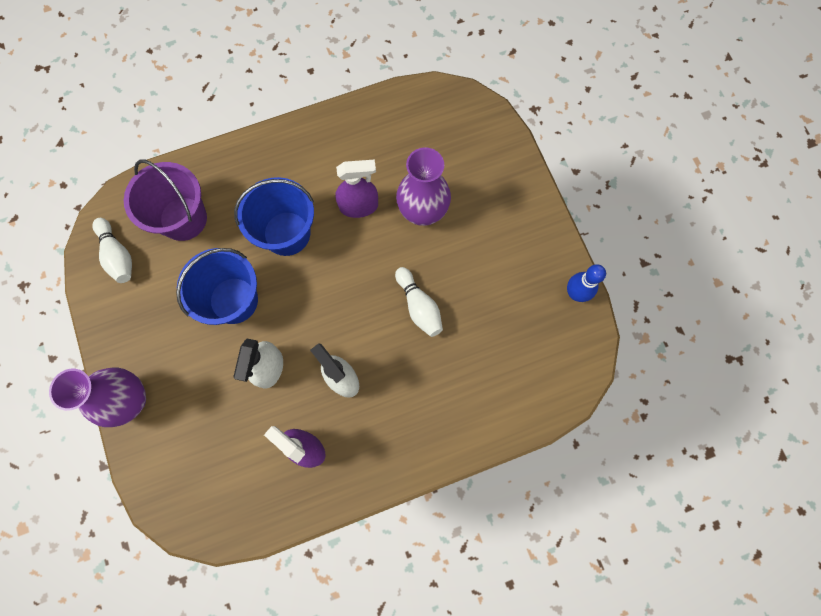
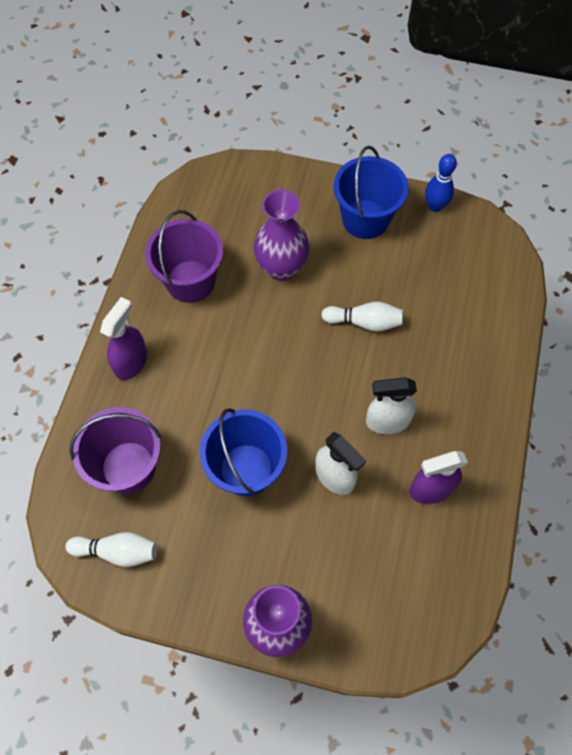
camera: 55 degrees left, 10 degrees down
blue bucket [234,177,314,256] -> blue bucket moved to [333,146,409,239]
purple spray bottle [335,159,378,218] -> purple spray bottle moved to [100,297,147,380]
none -> purple bucket [145,210,223,303]

